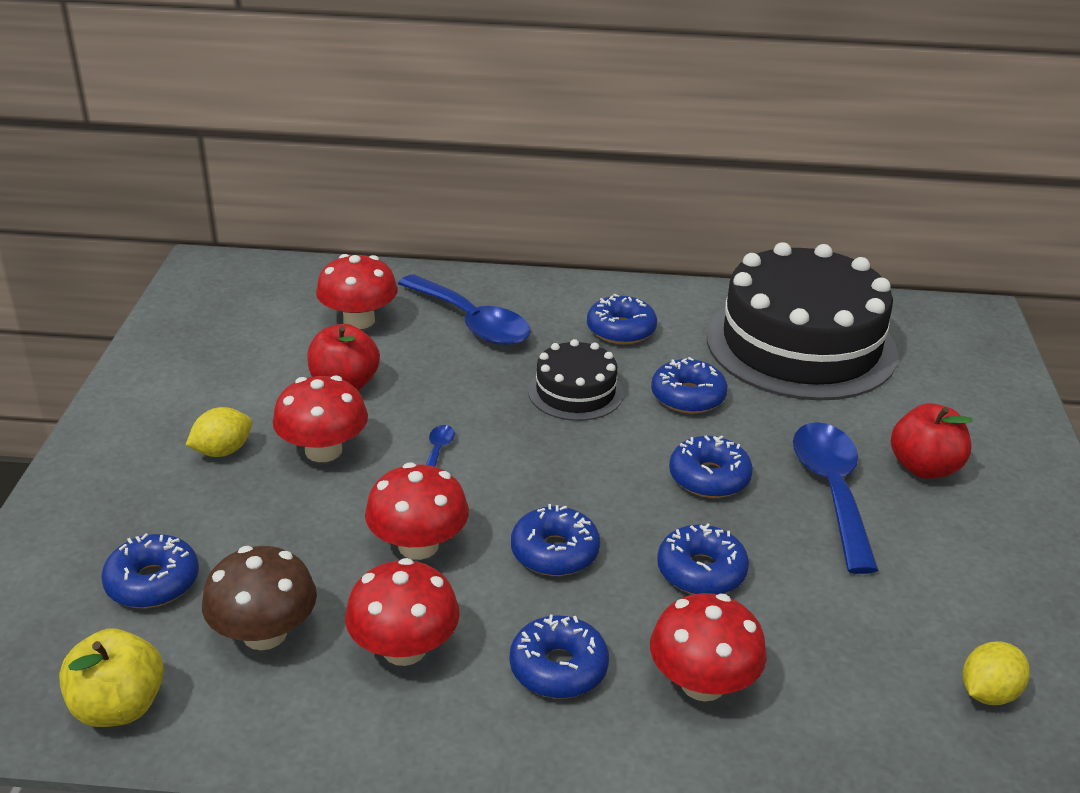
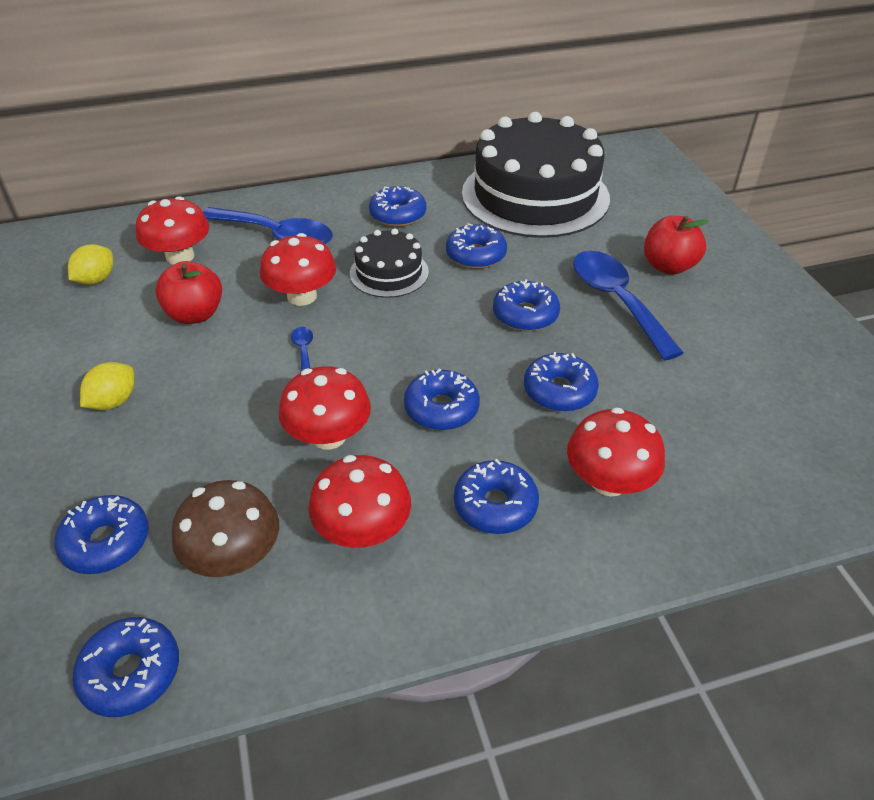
camera: 20 degrees left, 10 degrees up
yellow apple [59,629,164,727] -> blue donut [72,617,179,717]
red mushroom [273,375,368,462] -> red mushroom moved to [260,233,336,306]
yellow lemon [963,641,1030,705] -> yellow lemon moved to [68,244,113,285]

